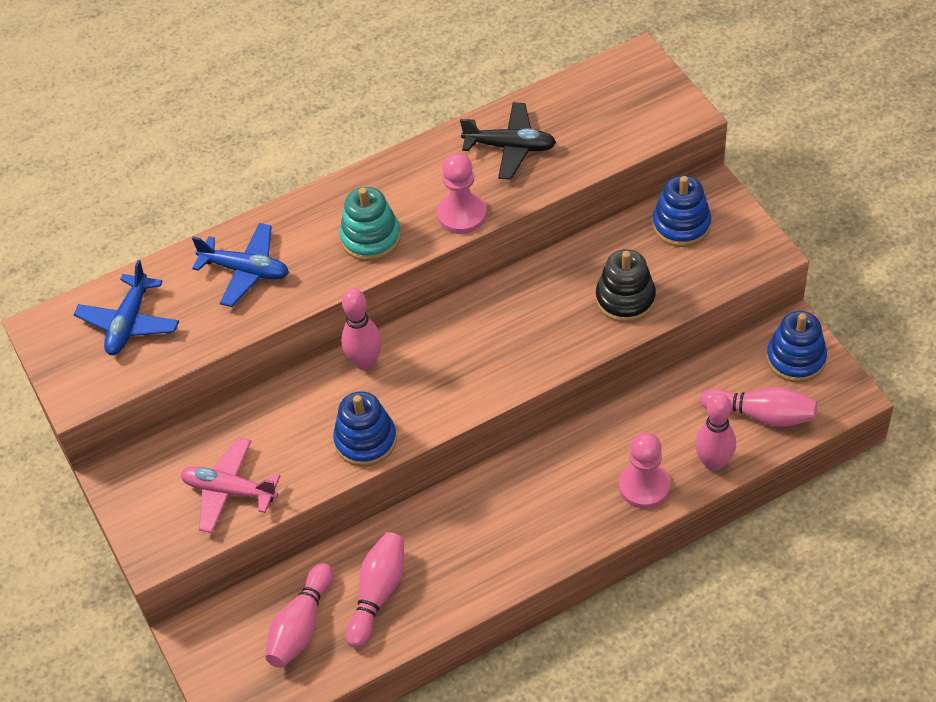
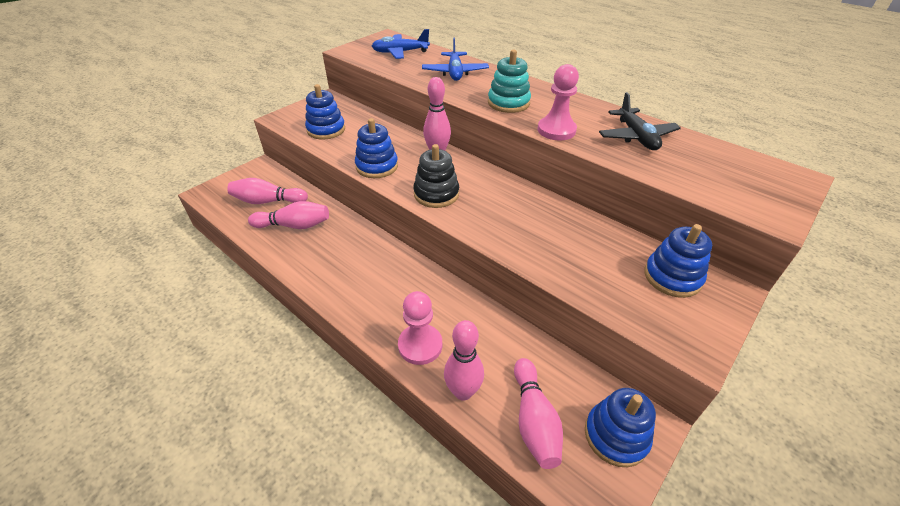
camera: 65 degrees right, 10 degrees down
pink plane [180,437,280,533] -> blue stacking toy [305,84,345,140]
black stacking toy [596,249,656,322] -> black stacking toy moved to [413,144,459,208]

